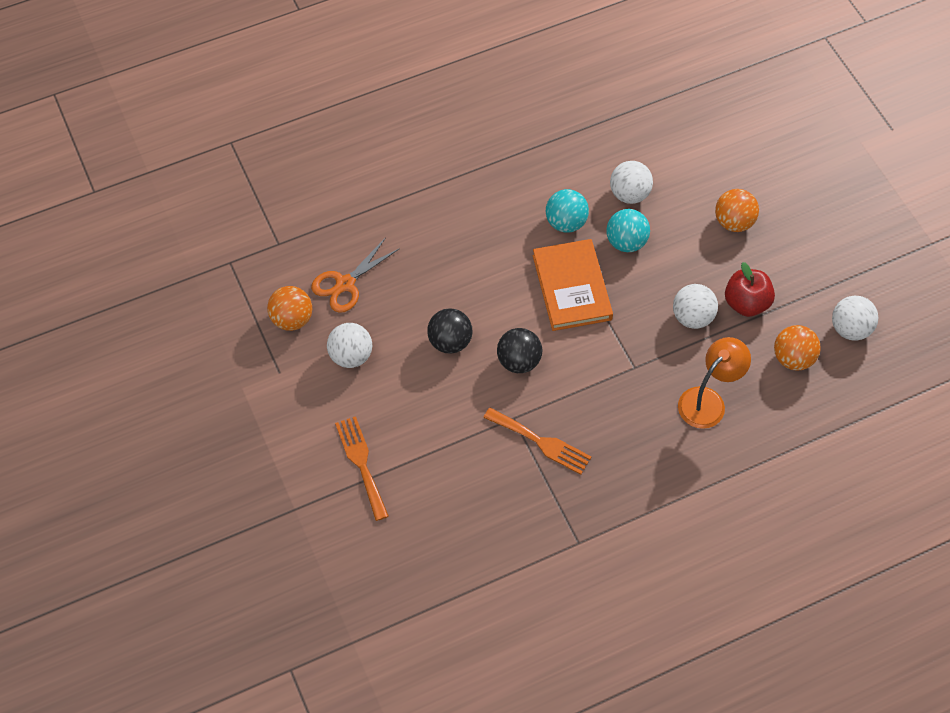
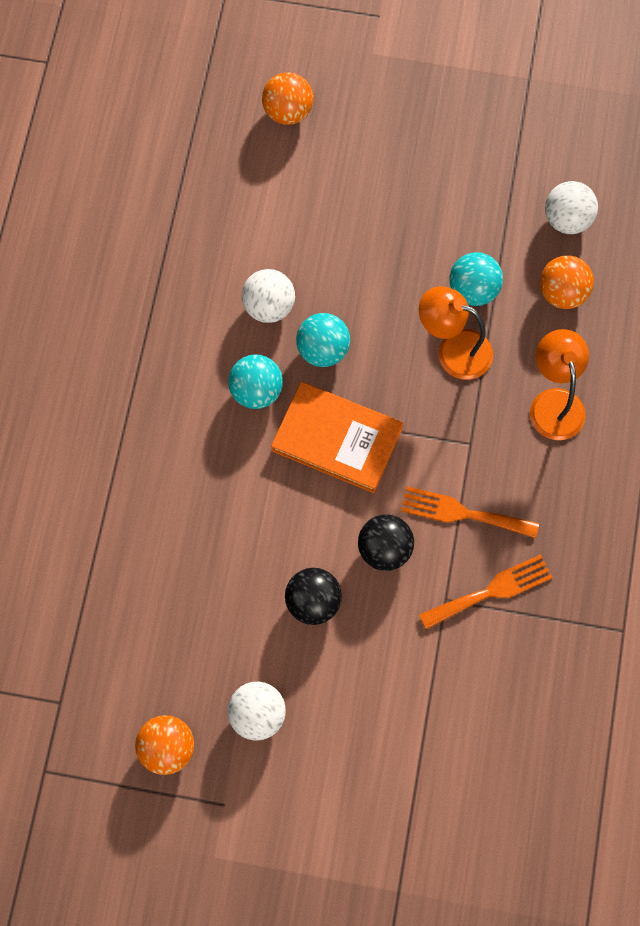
camera: 55 degrees left, 10 degrees up
orange scissors [311,239,400,313] -> none
orange fork [335,416,389,521] -> orange fork moved to [401,486,539,538]
white ball [673,284,718,329] -> orange lamp [419,286,493,380]
orange ball [715,189,759,232] -> orange ball moved to [262,72,313,125]
red apple [725,262,775,317] -> turquoise ball [450,252,503,306]

